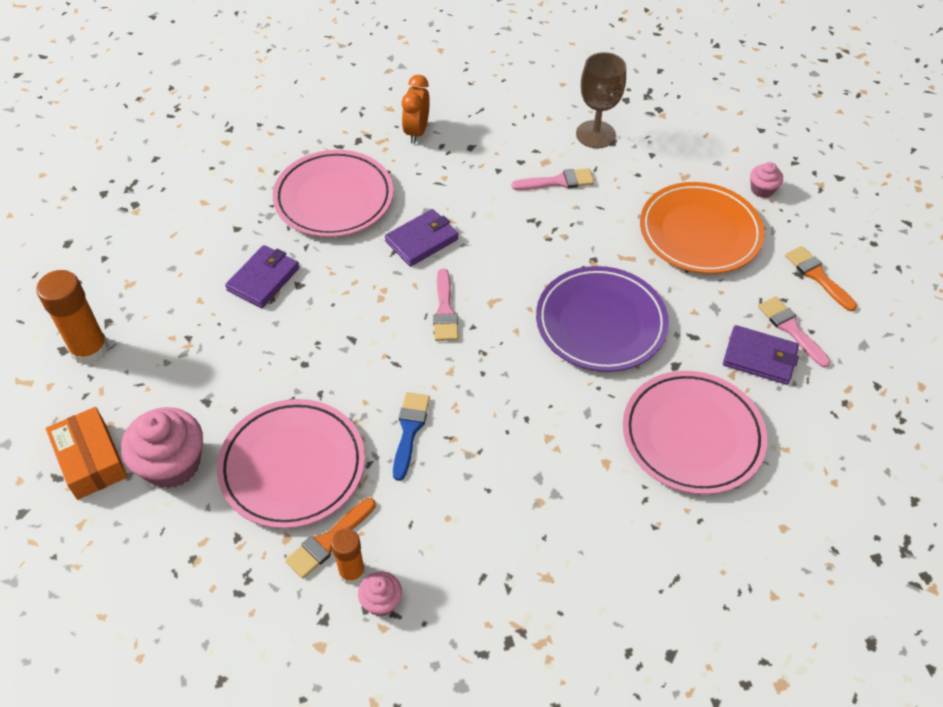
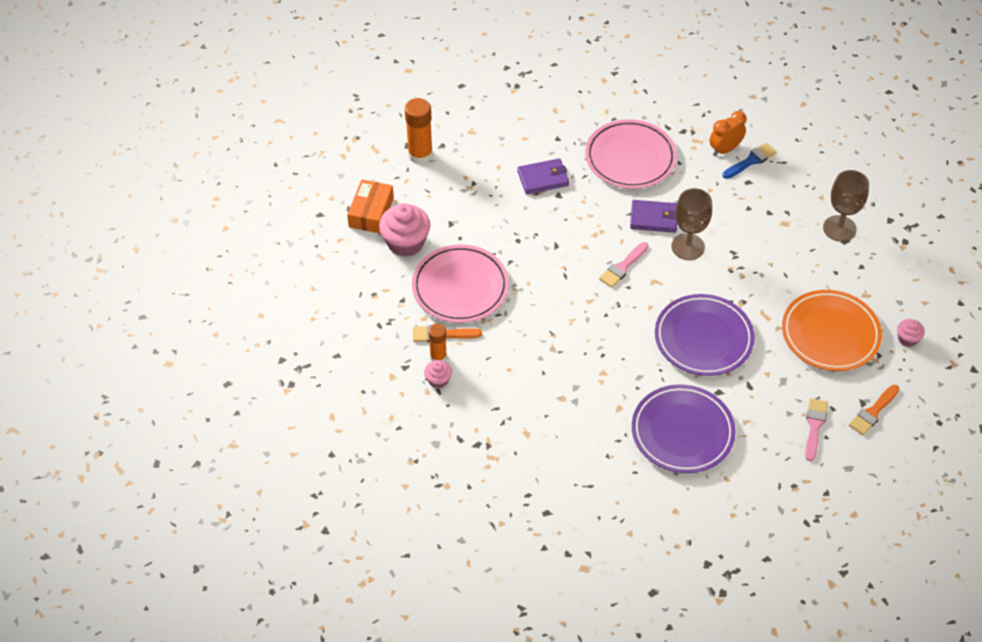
camera: 45 degrees right, 0 degrees up
blue brush [393,392,430,481] -> blue brush moved to [723,143,777,179]
pink brush [511,168,594,190] -> none
pink plate [623,371,767,495] -> purple plate [632,385,736,473]
purple wallet [723,325,799,385] -> none
orange brush [785,246,857,311] -> orange brush turned 150 degrees counterclockwise [849,385,899,435]
none -> brown goblet [671,188,712,260]

